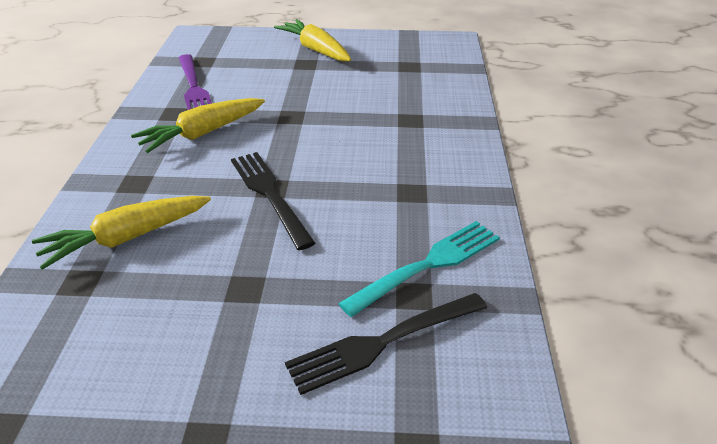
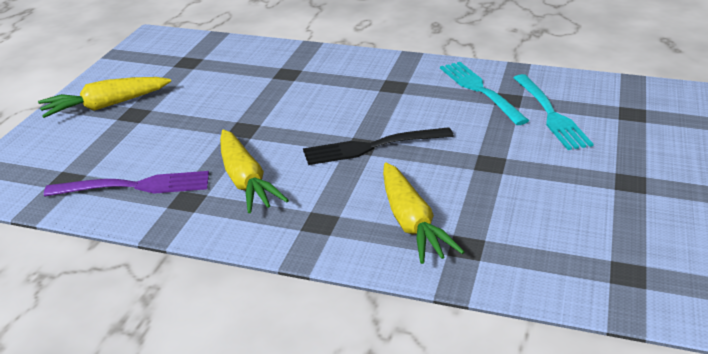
camera: 75 degrees left, 5 degrees down
black fork [285,293,487,395] -> turquoise fork [513,74,594,150]

